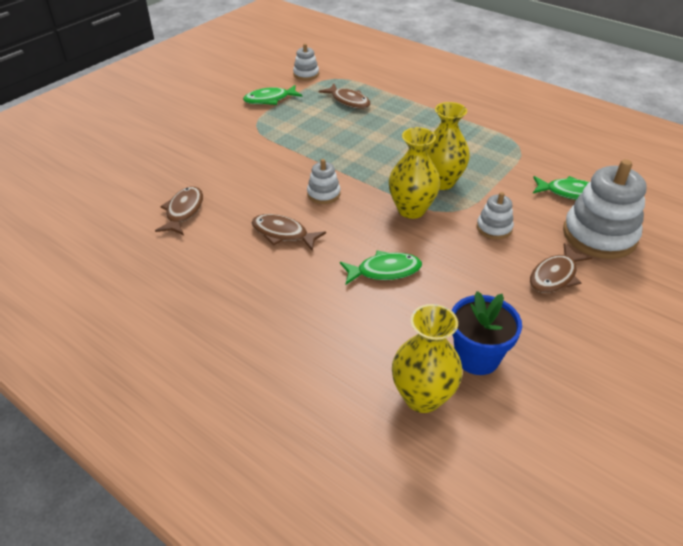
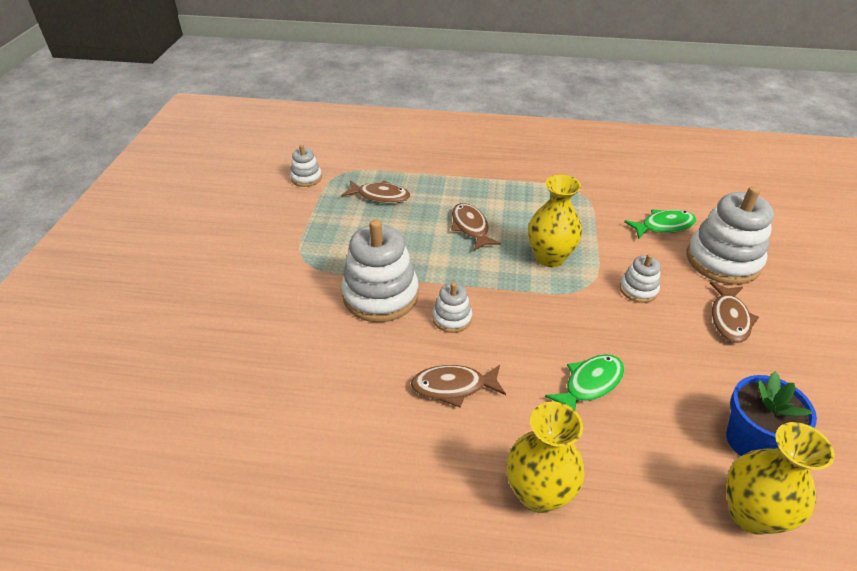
camera: 30 degrees left, 0 degrees up
brown fish [155,186,203,235] -> brown fish moved to [451,203,501,251]
green fish [243,85,303,105] -> none
yellow vase [389,127,440,219] -> yellow vase moved to [506,402,585,513]
none -> white stacking toy [341,219,419,322]

